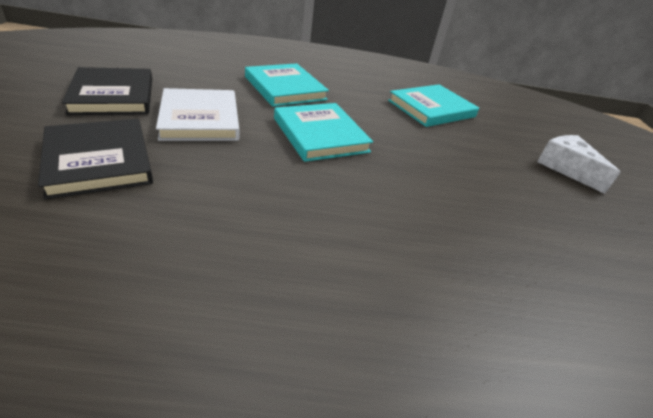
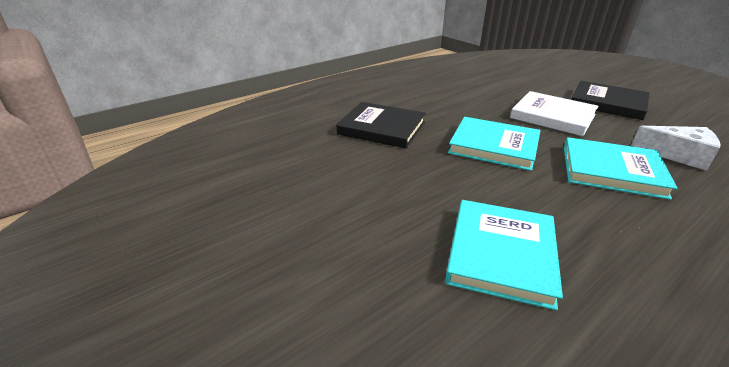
camera: 145 degrees right, 5 degrees down
black book [38,119,153,200] -> black book moved to [336,102,426,148]
white cheese [537,135,621,194] -> white cheese moved to [631,126,720,171]

